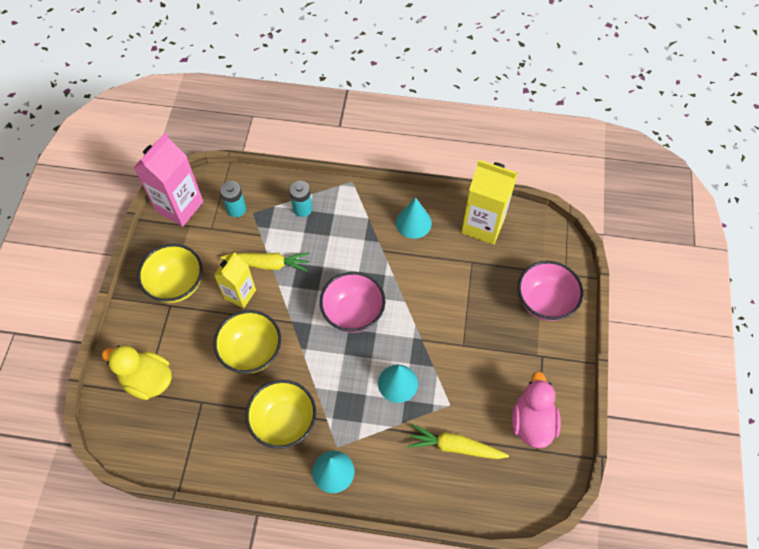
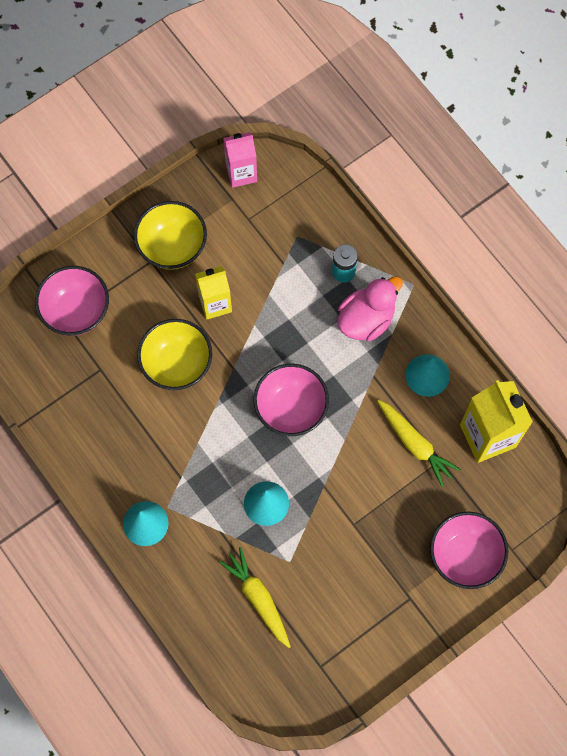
camera: 45 degrees right, 10 degrees up
yellow duck [102,346,172,400] -> pink bowl [35,266,109,336]
pink carton [134,133,203,226] -> pink carton [223,132,257,188], size x0.64
turquoise battery [220,181,246,217] -> none
yellow carrot [220,253,310,272] -> yellow carrot moved to [377,400,461,487]
yellow bowl [245,380,316,449] -> none
pink duck [512,371,561,448] -> pink duck moved to [337,276,403,341]

